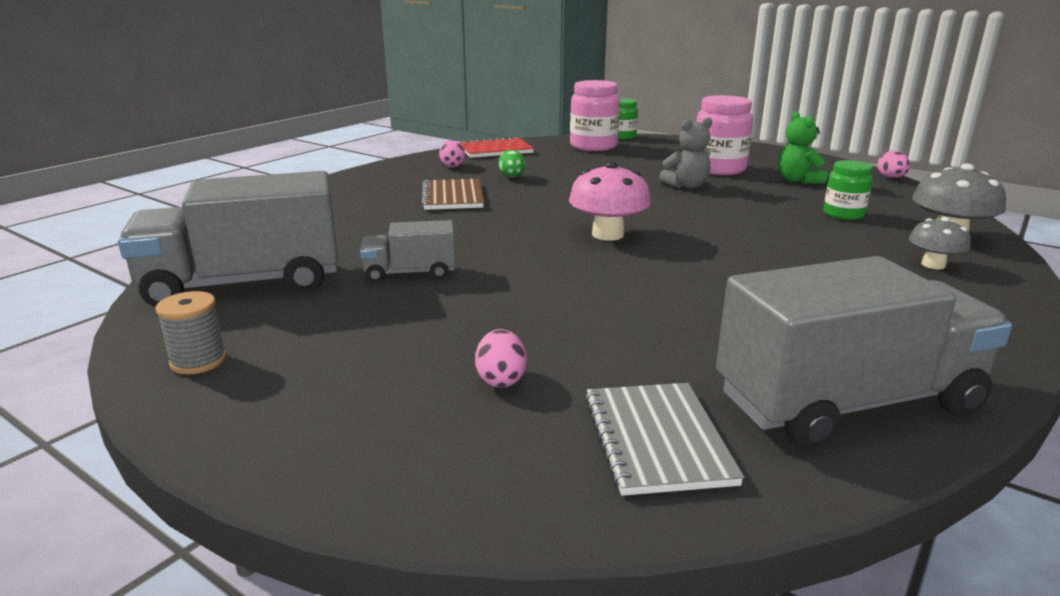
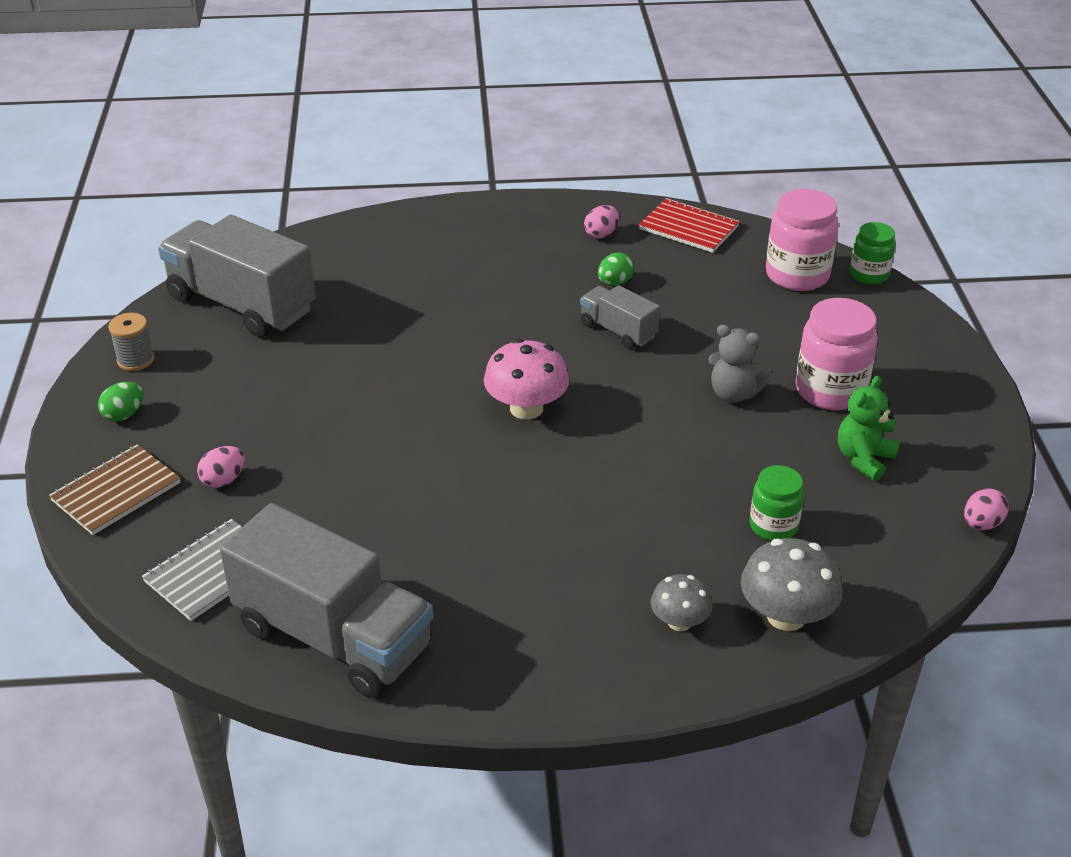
camera: 50 degrees right, 15 degrees up
grey truck [360,220,456,282] -> grey truck moved to [580,285,660,349]
brown notebook [421,179,484,210] -> brown notebook moved to [49,444,180,535]
none -> green egg [98,382,144,422]

